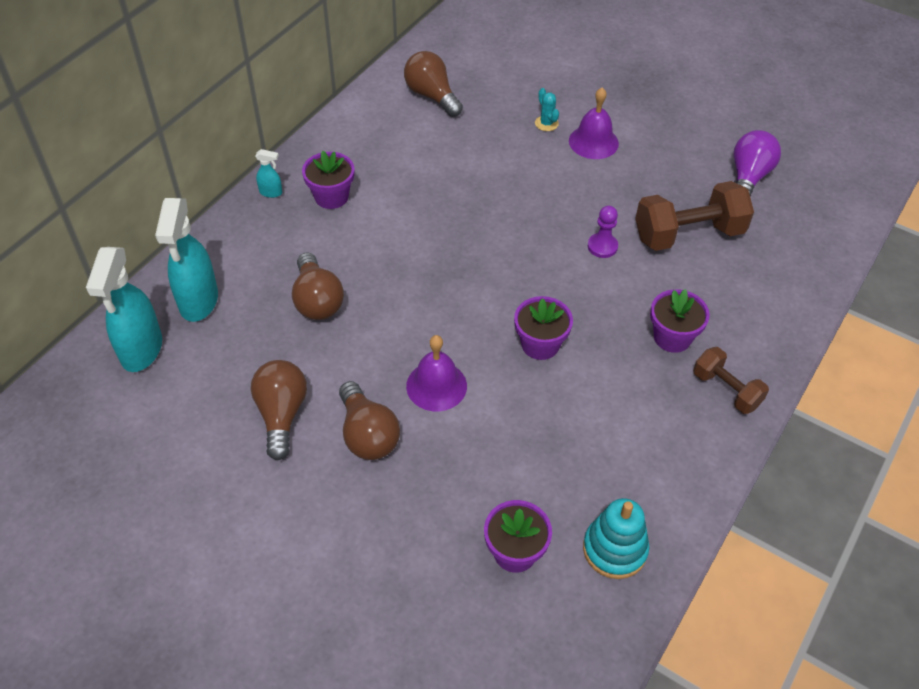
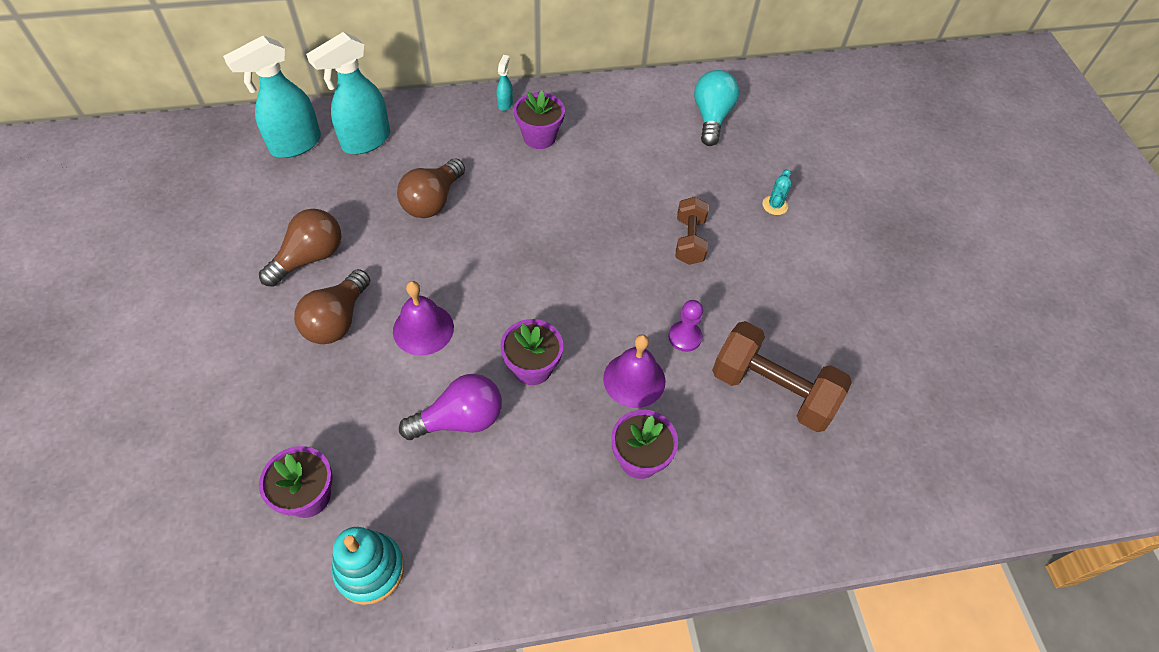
camera: 45 degrees right, 5 degrees up
turquoise spray bottle [255,149,282,198] -> turquoise spray bottle turned 135 degrees counterclockwise [497,55,513,111]
brown light bulb [404,51,463,117] -> turquoise light bulb [694,70,739,146]
purple bell [569,88,619,159] -> purple bell moved to [603,334,665,408]
brown dumbbell [693,347,769,414] -> brown dumbbell moved to [676,197,709,265]
purple light bulb [733,130,781,197] -> purple light bulb moved to [399,374,502,440]

